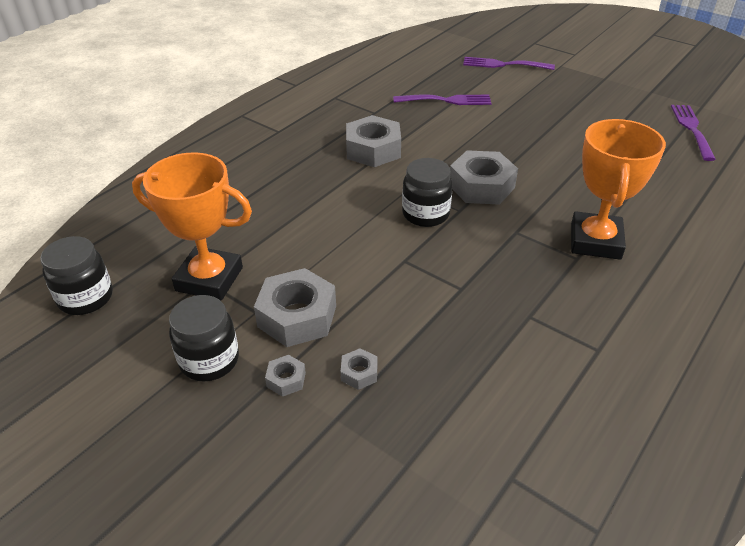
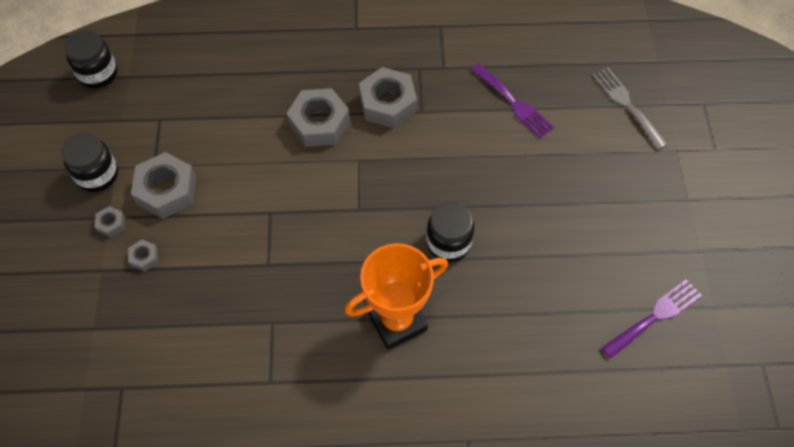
camera: 50 degrees right, 20 degrees up
orange trophy [132,152,252,301] -> none
black jar [402,158,453,227] -> black jar moved to [426,202,474,262]
grey nut [450,150,518,205] -> grey nut moved to [287,88,350,147]
purple fork [463,57,555,70] -> grey fork [592,67,668,150]

